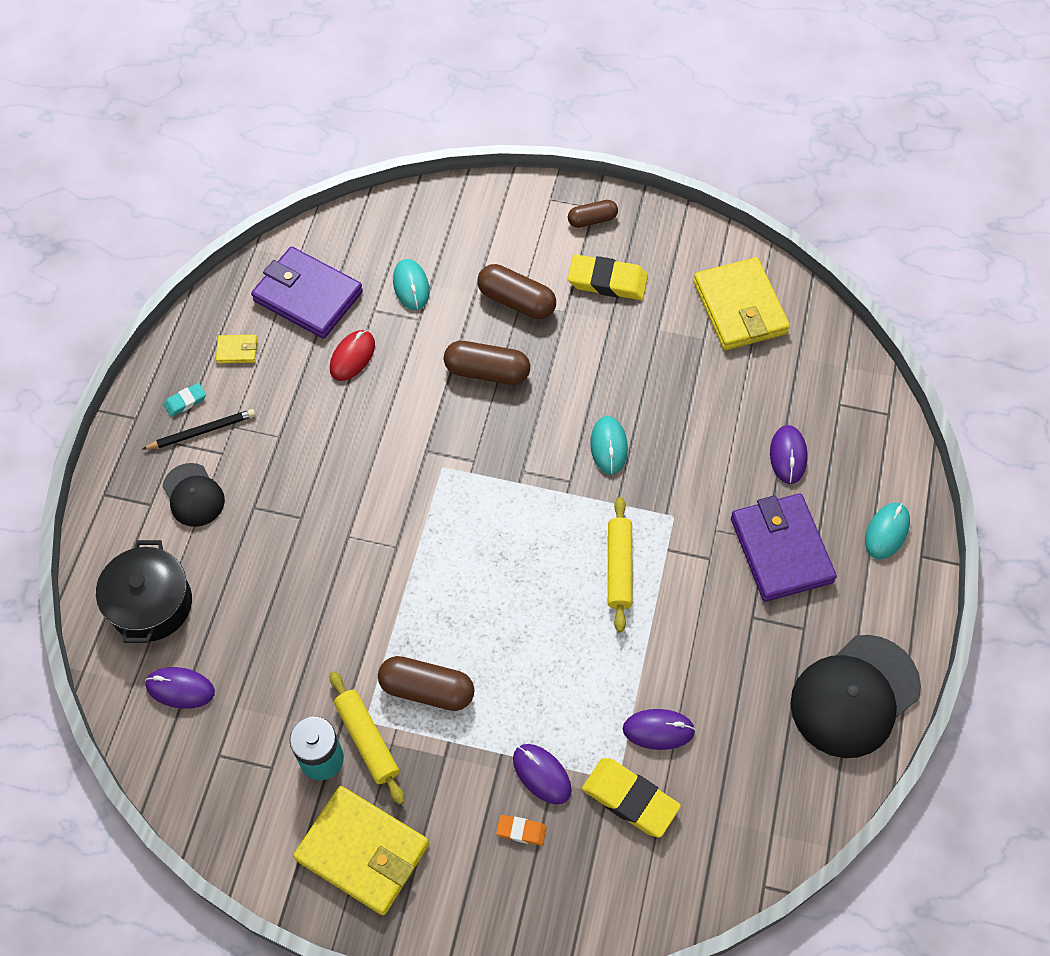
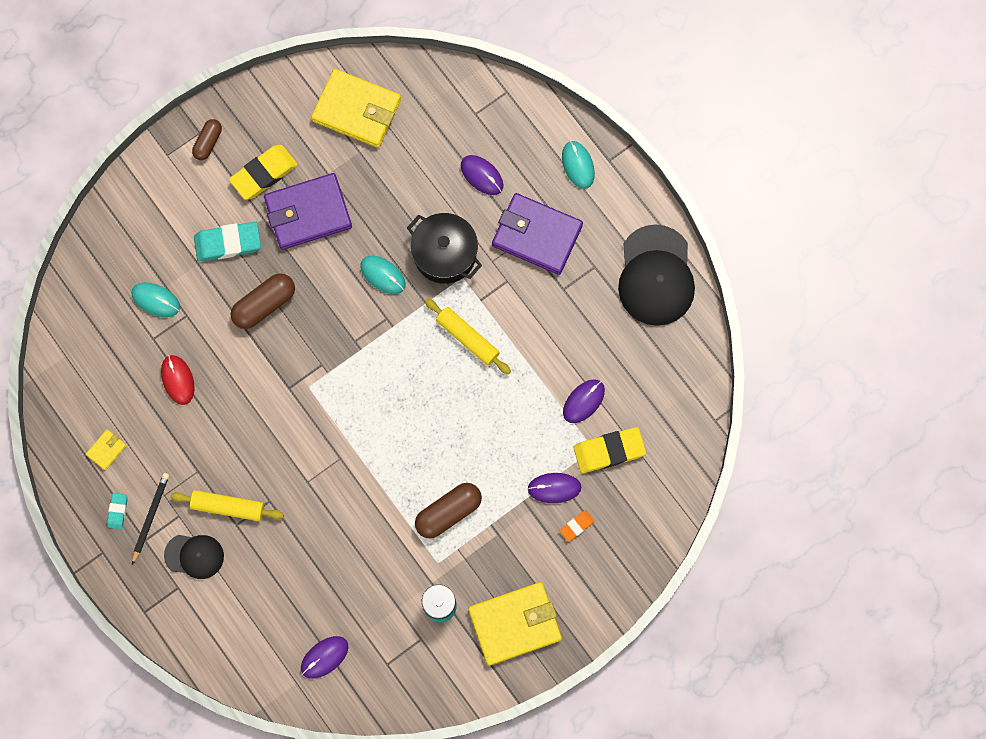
camera: 50 degrees left, 15 degrees up
black pot [96,540,192,643] -> black pot moved to [407,213,482,284]
purple wallet [251,247,363,339] -> purple wallet moved to [264,173,352,250]
yellow rolling pin [330,671,405,805] -> yellow rolling pin moved to [170,490,284,521]
brown capsule [477,264,556,319] -> turquoise eraser [194,222,261,262]

